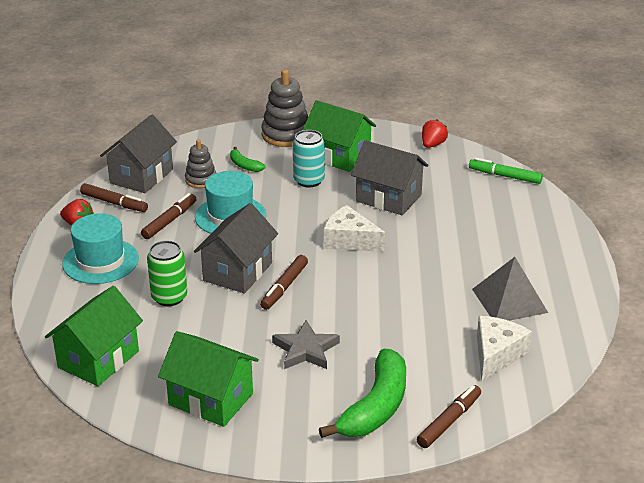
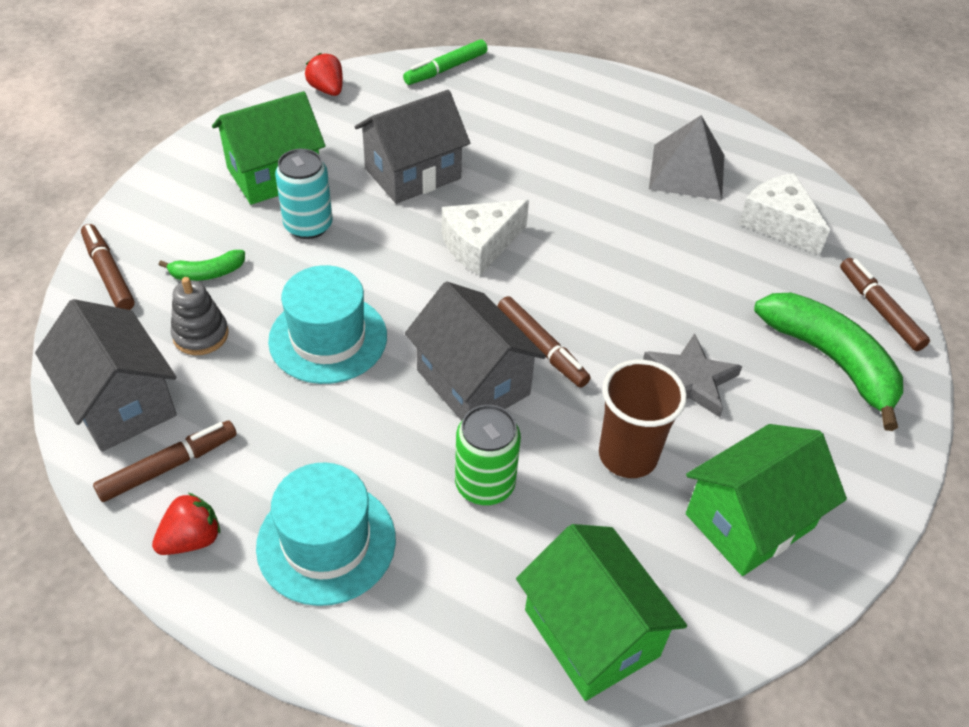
camera: 65 degrees left, 15 degrees up
brown marker [141,193,196,239] -> brown marker moved to [81,224,135,310]
grey stacking toy [261,69,308,147] -> none
none -> brown cup [599,360,687,478]

